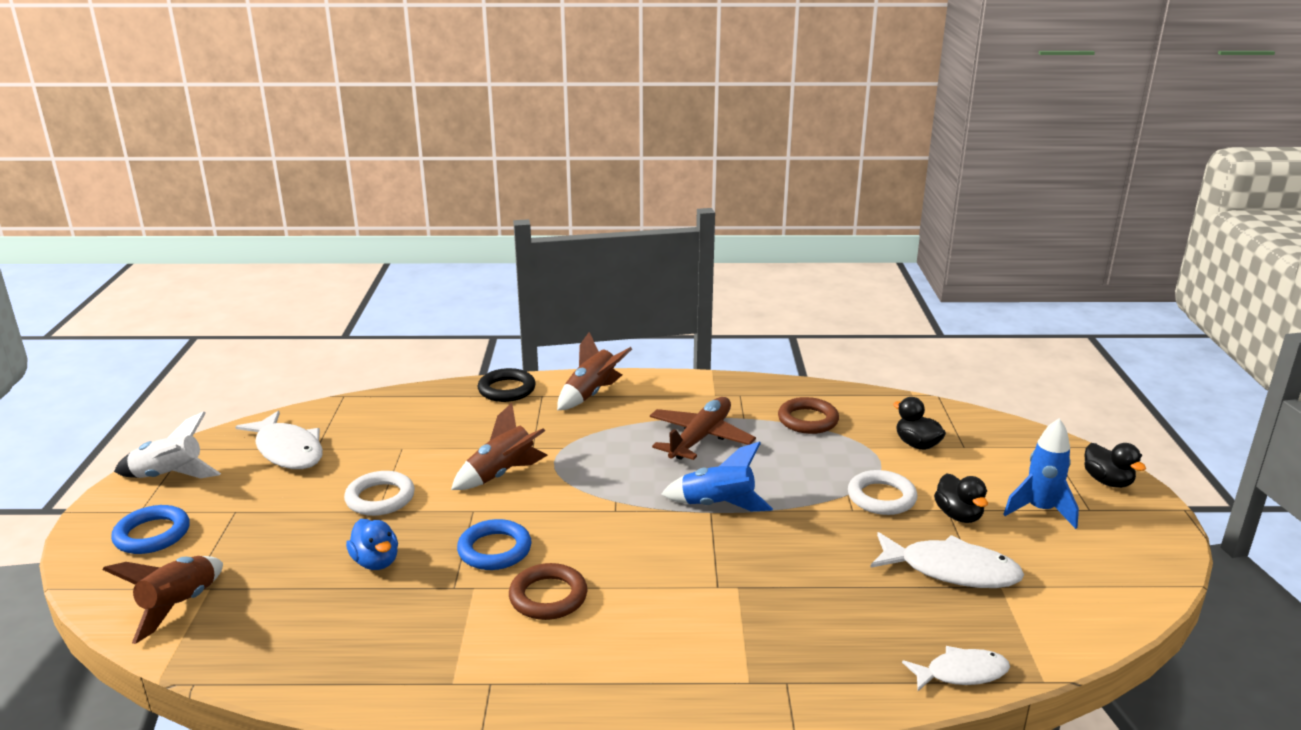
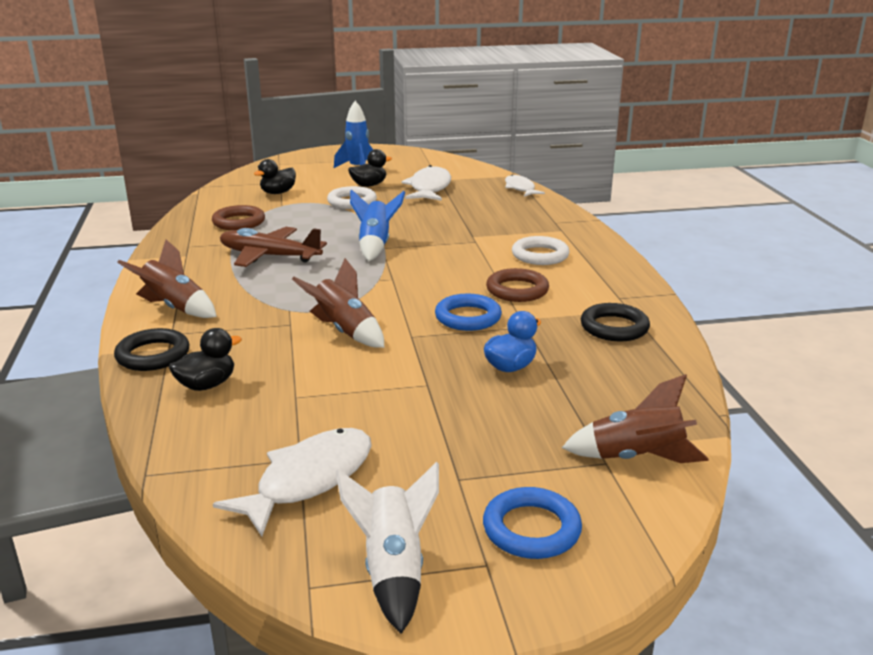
camera: 100 degrees left, 0 degrees up
white ring [344,471,415,516] -> white ring moved to [512,236,570,265]
black duck [1084,443,1146,488] -> black duck moved to [169,328,242,391]
none -> black ring [581,303,650,341]

